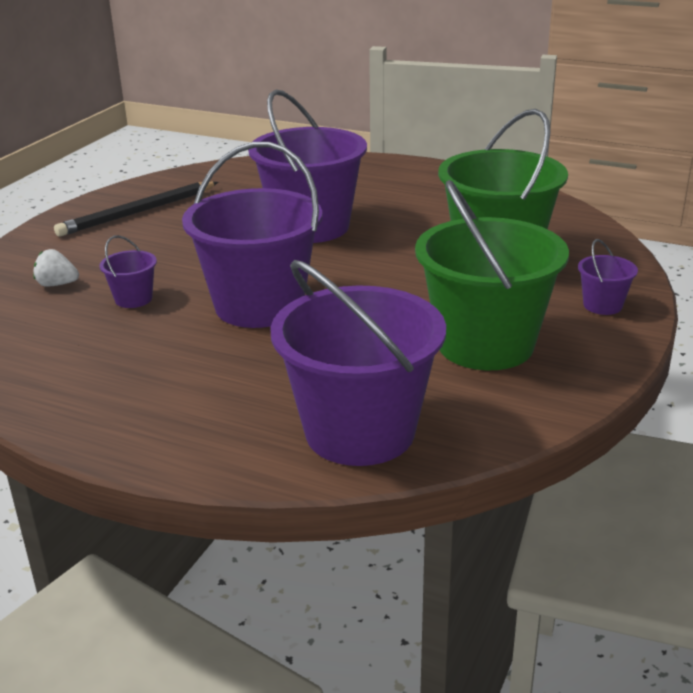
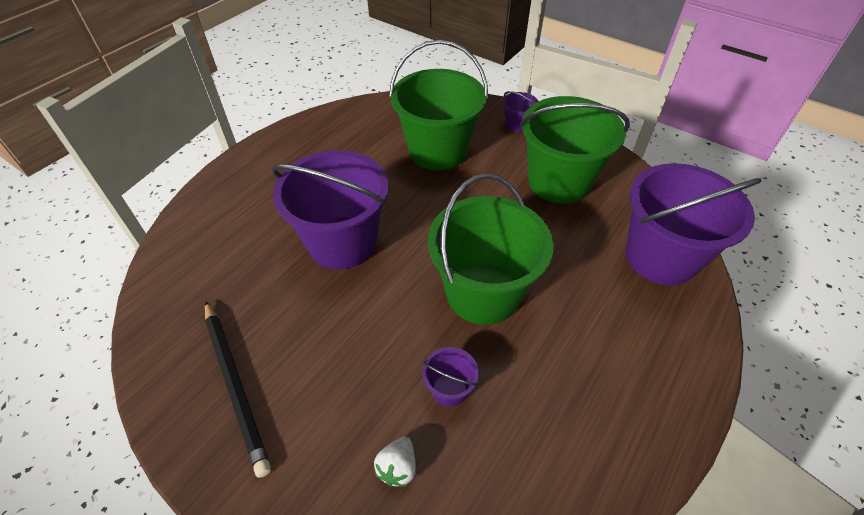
camera: 80 degrees left, 20 degrees up
purple bucket [182,142,322,328] -> green bucket [428,173,554,325]

